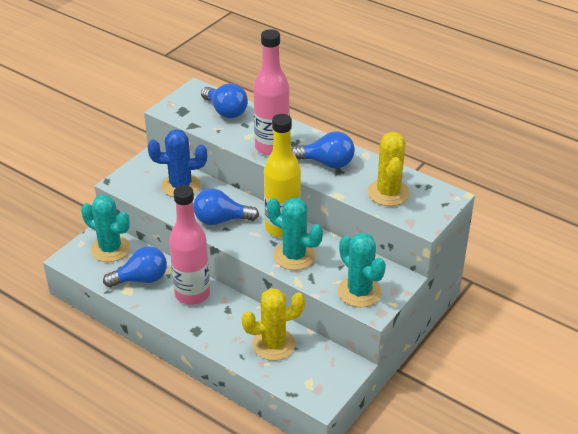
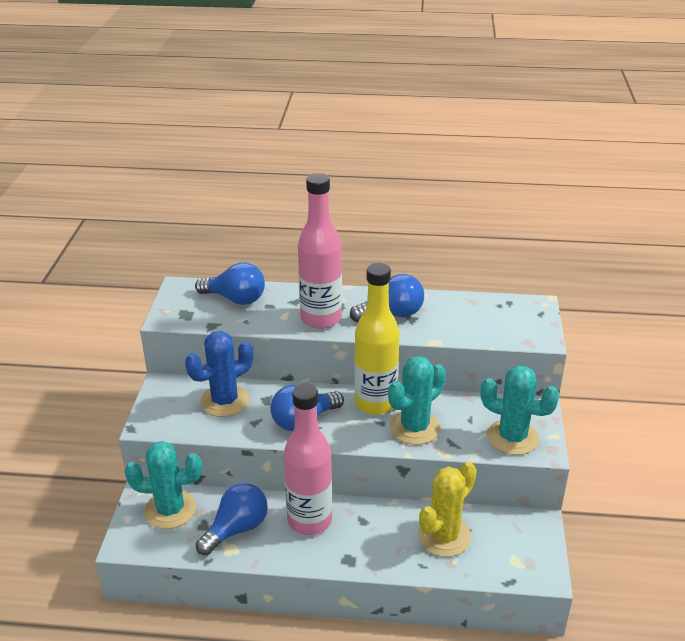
camera: 30 degrees left, 5 degrees down
turquoise cactus [267,198,323,270] -> turquoise cactus turned 45 degrees counterclockwise [388,356,446,445]
yellow cactus [368,132,410,206] -> none

